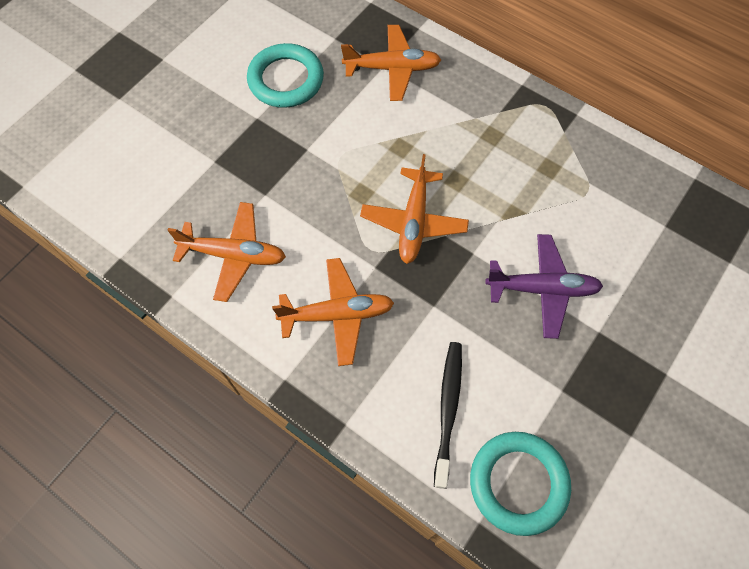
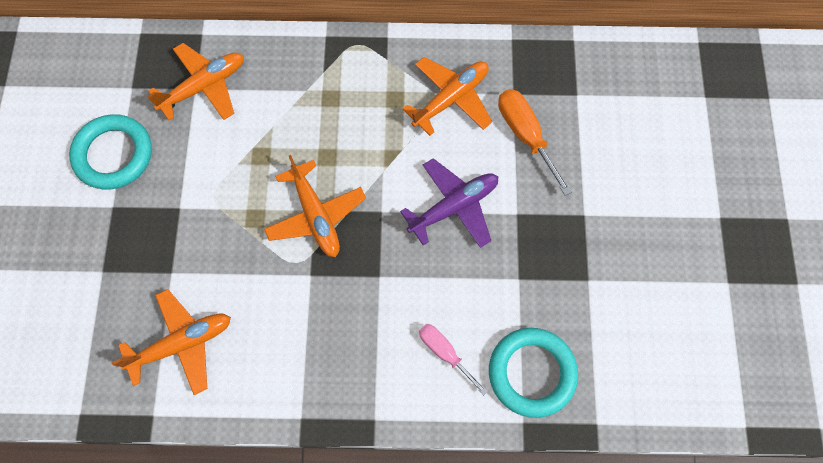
camera: 35 degrees left, 5 degrees up
orange plane [272,258,394,366] -> orange plane moved to [402,57,492,136]
black toothbrush [434,342,462,489] -> pink screwdriver [419,324,488,395]
none -> orange screwdriver [498,89,572,196]

